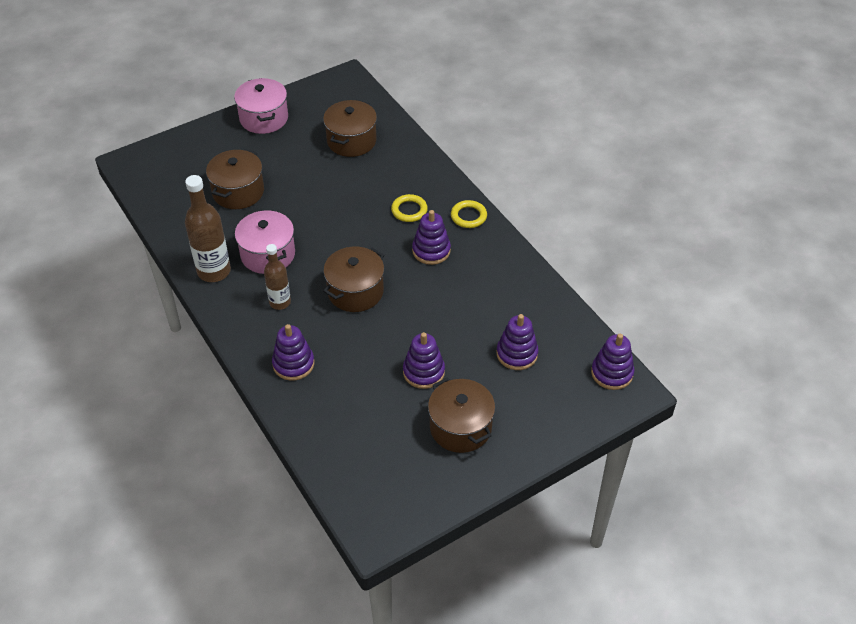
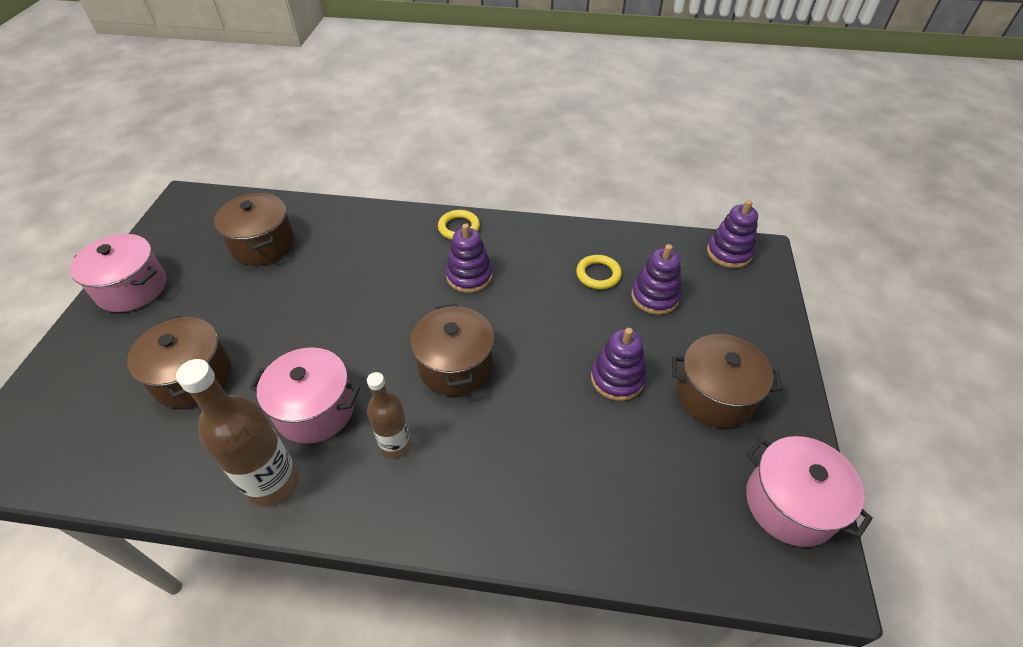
camera: 50 degrees left, 0 degrees up
purple stacking toy [272,324,314,381] -> none
yellow ring [391,194,428,222] -> yellow ring moved to [576,255,622,290]
none -> pink pot [746,436,873,547]

